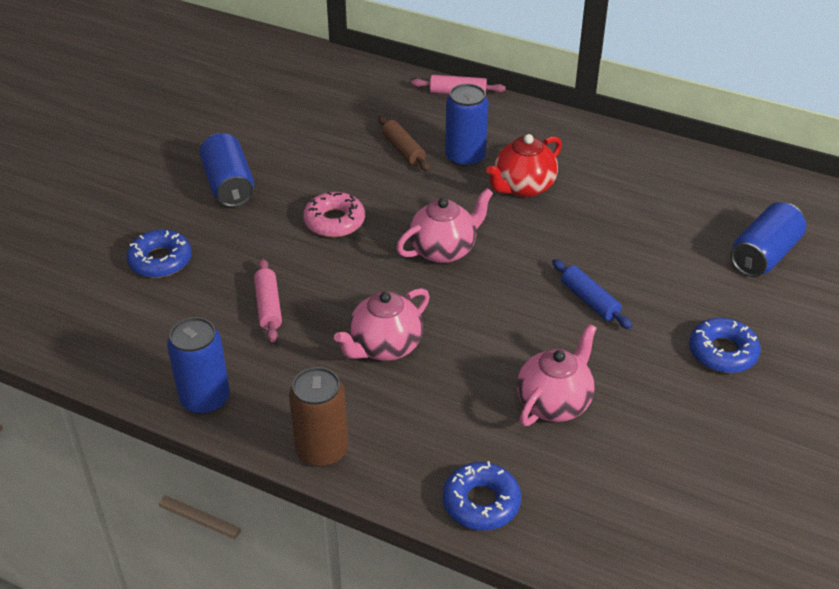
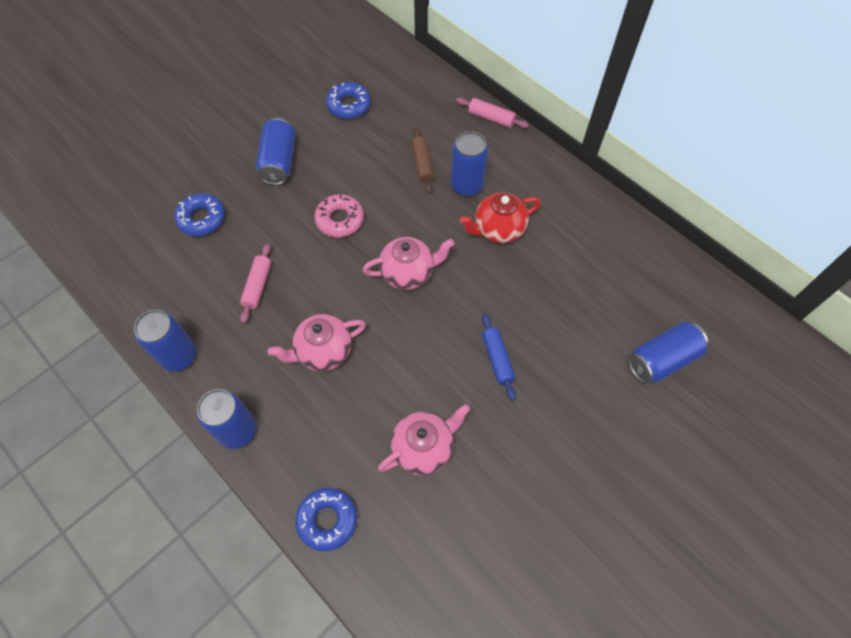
camera: 20 degrees right, 20 degrees up
brown can [289,367,348,467] -> blue can [197,389,257,449]
blue donut [689,318,761,373] -> blue donut moved to [326,82,371,119]

